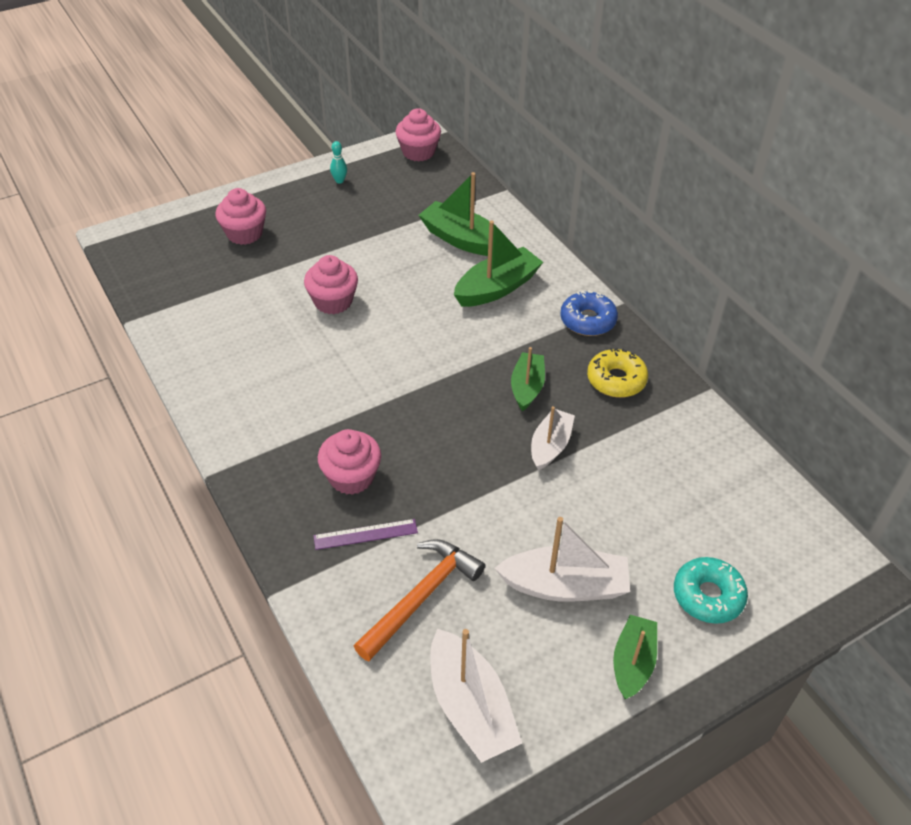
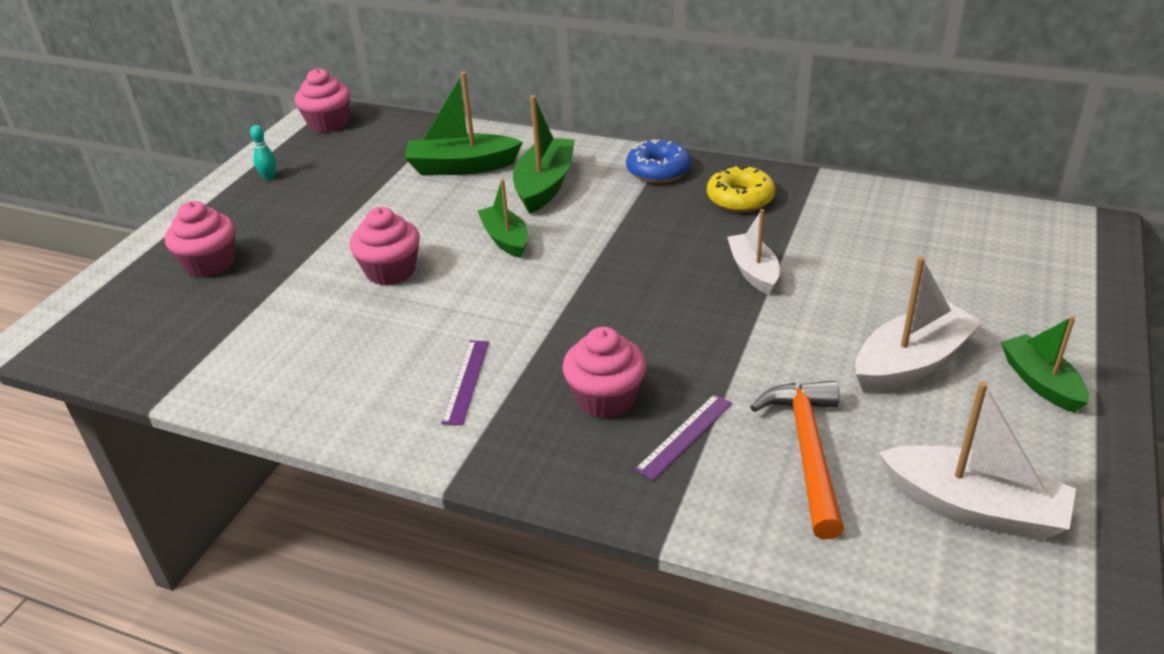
camera: 35 degrees left, 10 degrees down
green boat [511,347,545,411] -> green boat moved to [478,179,528,258]
turquoise donut [674,557,748,624] -> none
none -> purple ruler [441,340,489,425]

